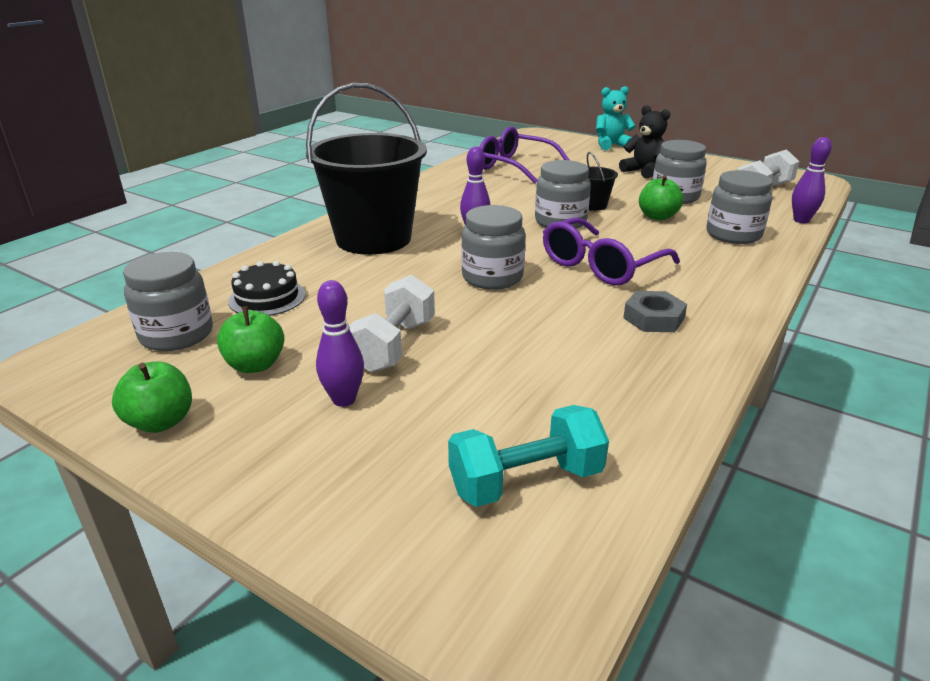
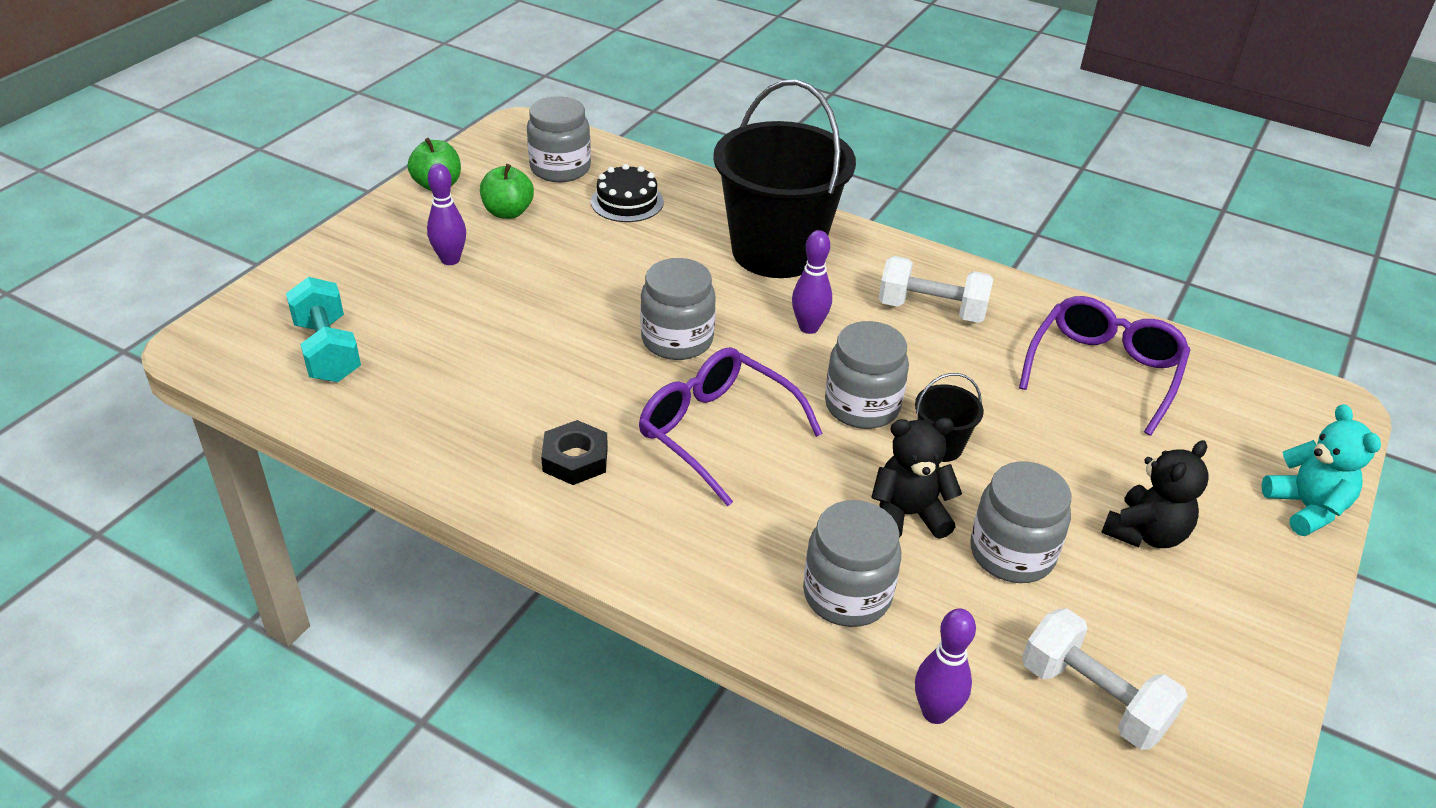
camera: 85 degrees right, 10 degrees up
white dumbbell [349,275,435,373] -> white dumbbell moved to [879,256,993,323]
grey nut [623,291,687,332] -> black nut [541,420,608,485]
green apple [639,175,683,220] -> black teddy bear [871,418,962,539]

